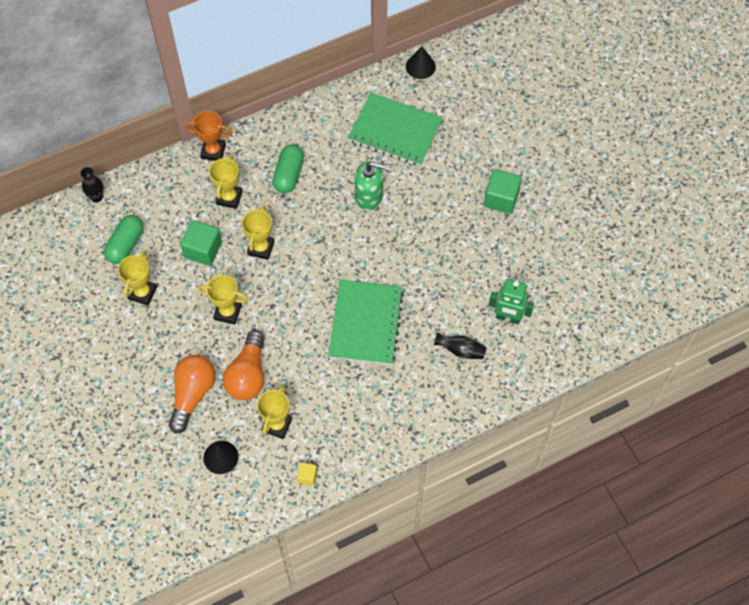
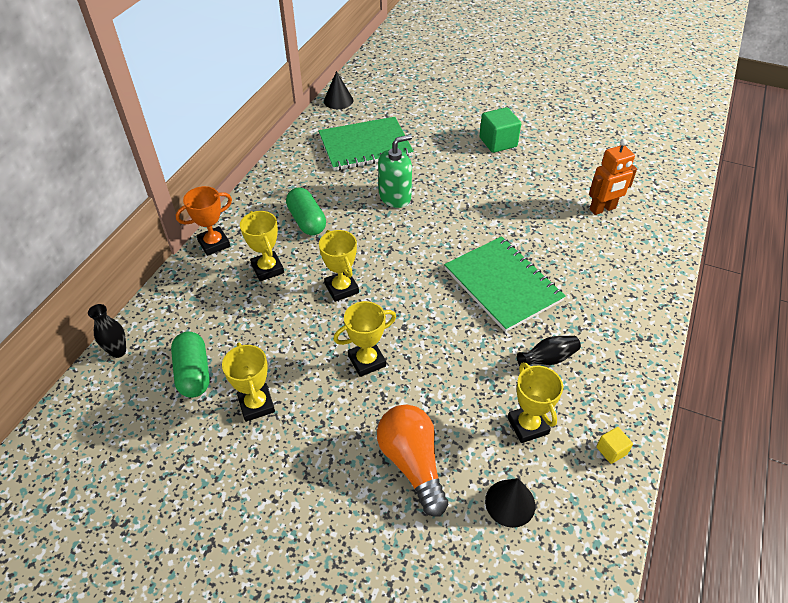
camera: 40 degrees left, 15 degrees down
green cube [180,220,222,266] -> none
orange light bulb [223,330,265,400] -> none
black vase [434,333,487,359] -> black vase moved to [517,336,581,369]
green robot [489,279,534,324] -> orange robot [589,139,637,215]

